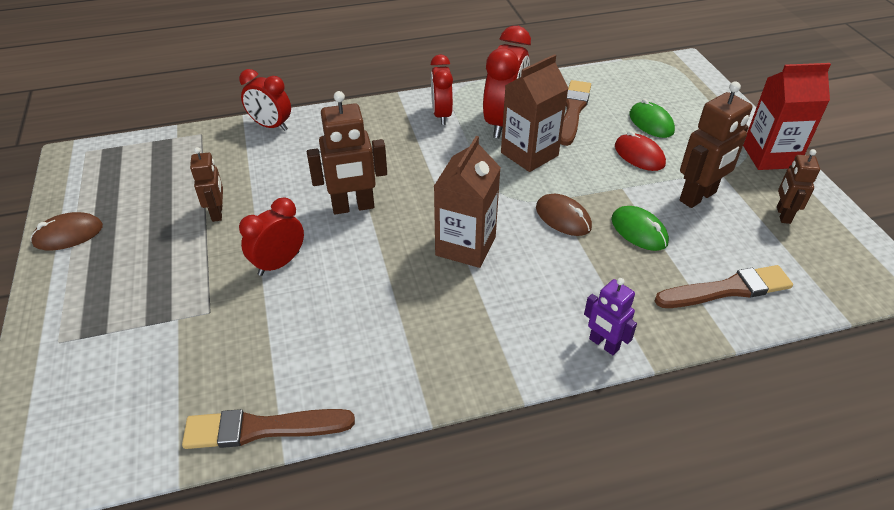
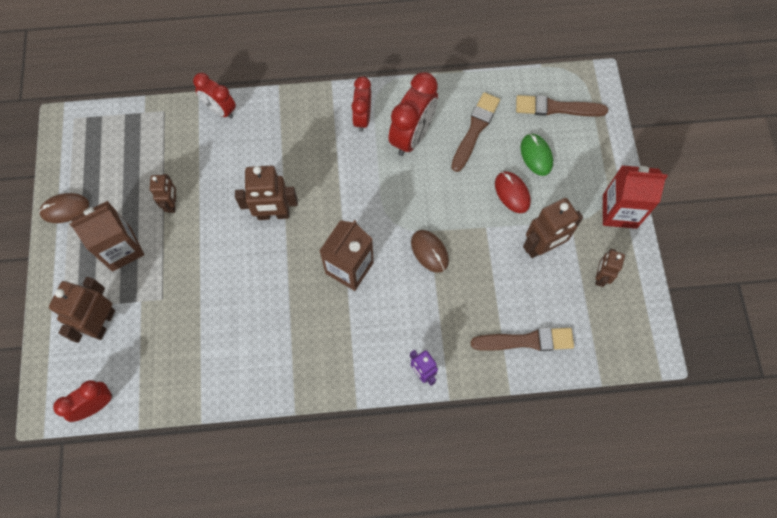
camera: 10 degrees right, 25 degrees up
brown brush [182,409,355,449] -> brown brush moved to [516,95,608,117]
red clock [239,197,304,276] -> red clock moved to [53,380,112,422]
brown carton [501,54,569,172] -> brown carton moved to [70,201,144,271]
green mouse [611,206,669,251] -> none
none -> brown robot [49,277,115,343]

